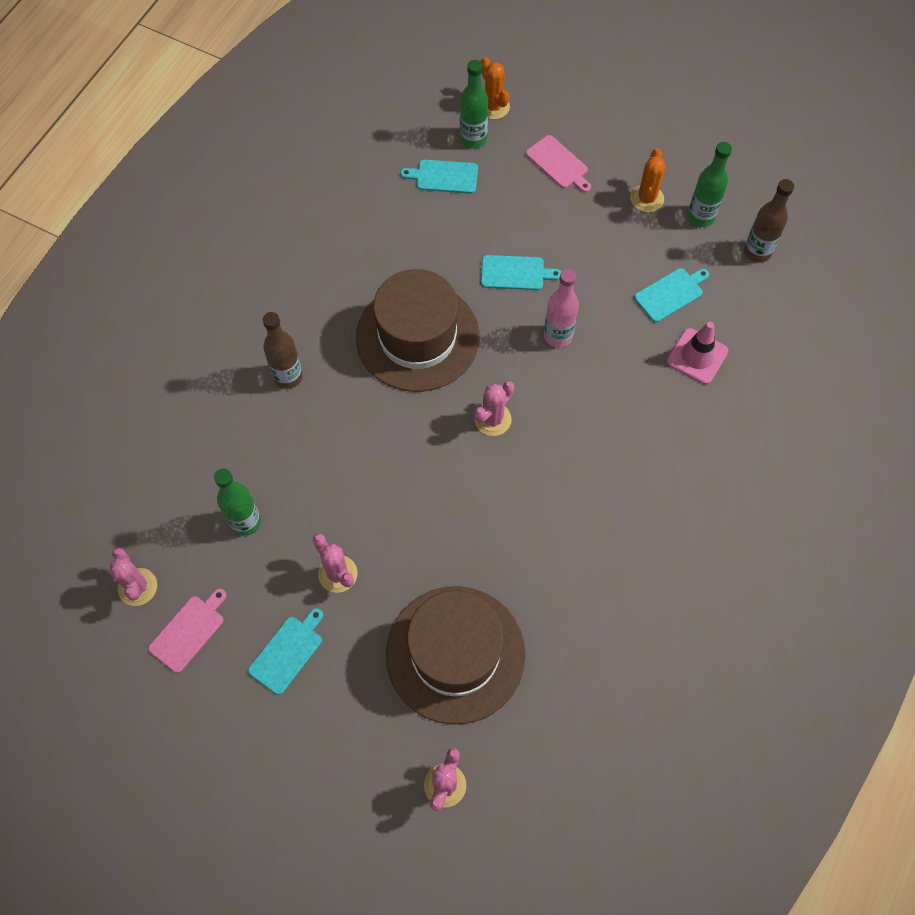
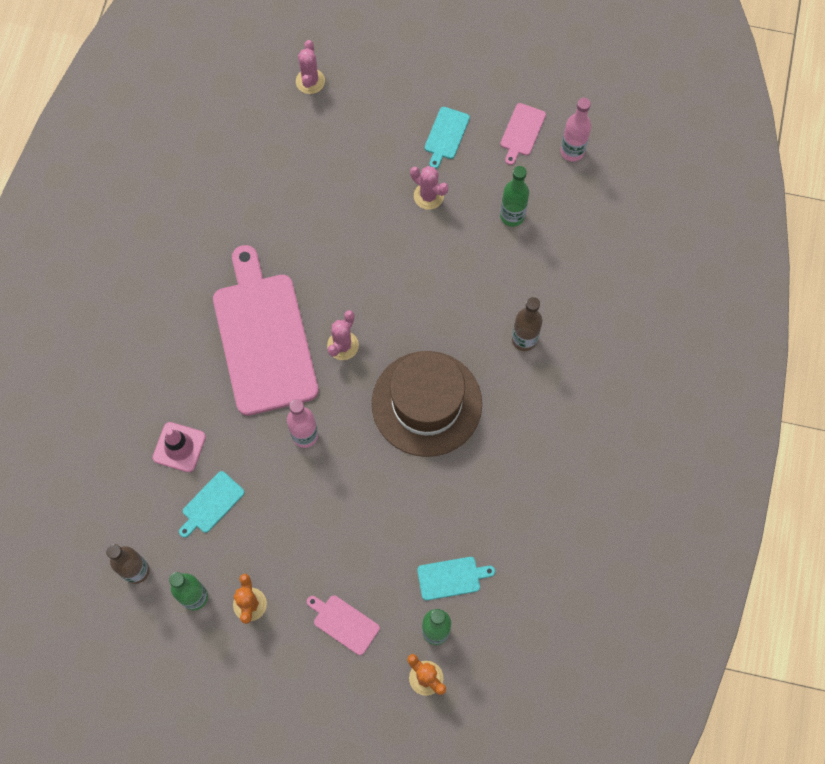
camera: 165 degrees right, 5 degrees up
pink cactus [109,548,157,606] -> pink bottle [560,98,591,162]
brown hat [386,586,526,725] -> none
turquoise cutting board [481,255,561,290] -> none
none -> pink cutting board [213,245,319,416]

